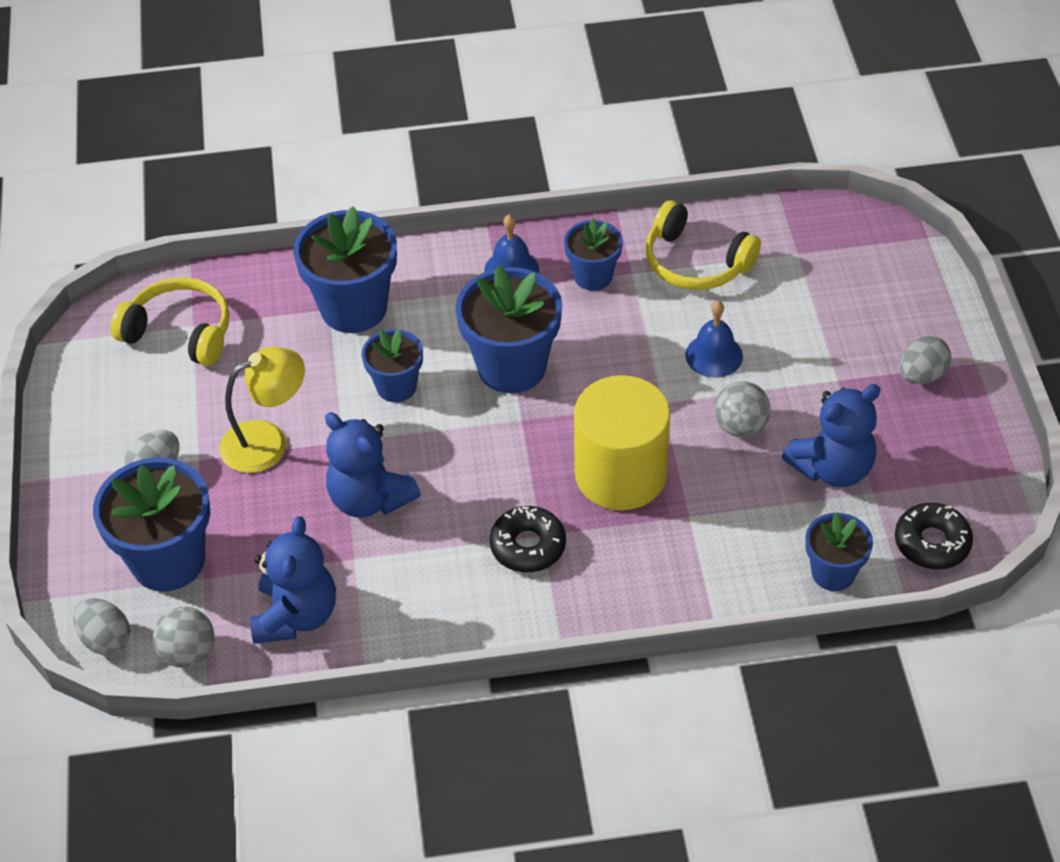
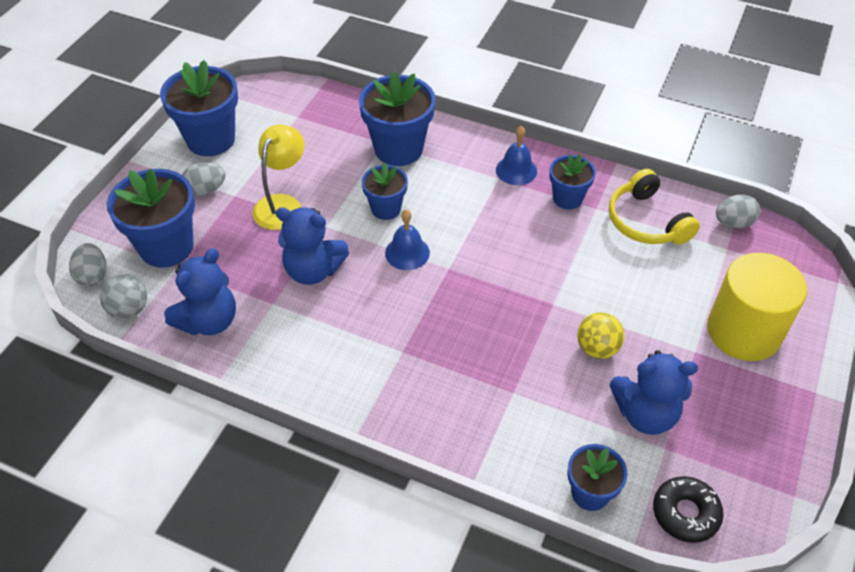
camera: 30 degrees right, 0 degrees up
yellow headphones [111,277,230,366] -> none
yellow lamp [219,347,305,473] -> yellow lamp turned 75 degrees counterclockwise [252,125,304,230]
blue teddy bear [325,412,421,517] -> blue teddy bear turned 60 degrees counterclockwise [276,207,349,285]
blue flower pot [455,265,562,393] -> blue flower pot moved to [160,60,238,156]
black donut [490,506,566,573] -> none
yellow cylinder [574,375,670,510] -> yellow cylinder moved to [707,253,807,361]
blue bell [685,301,743,378] -> blue bell moved to [385,209,430,270]
grey ball [714,381,771,437] -> yellow ball [577,312,624,359]
grey egg [900,336,951,384] -> grey egg moved to [716,194,760,228]

